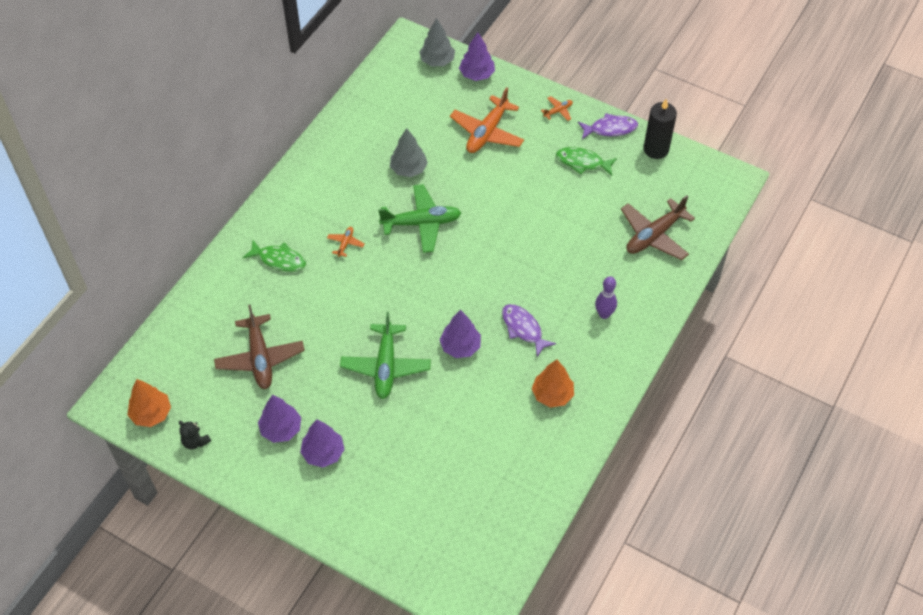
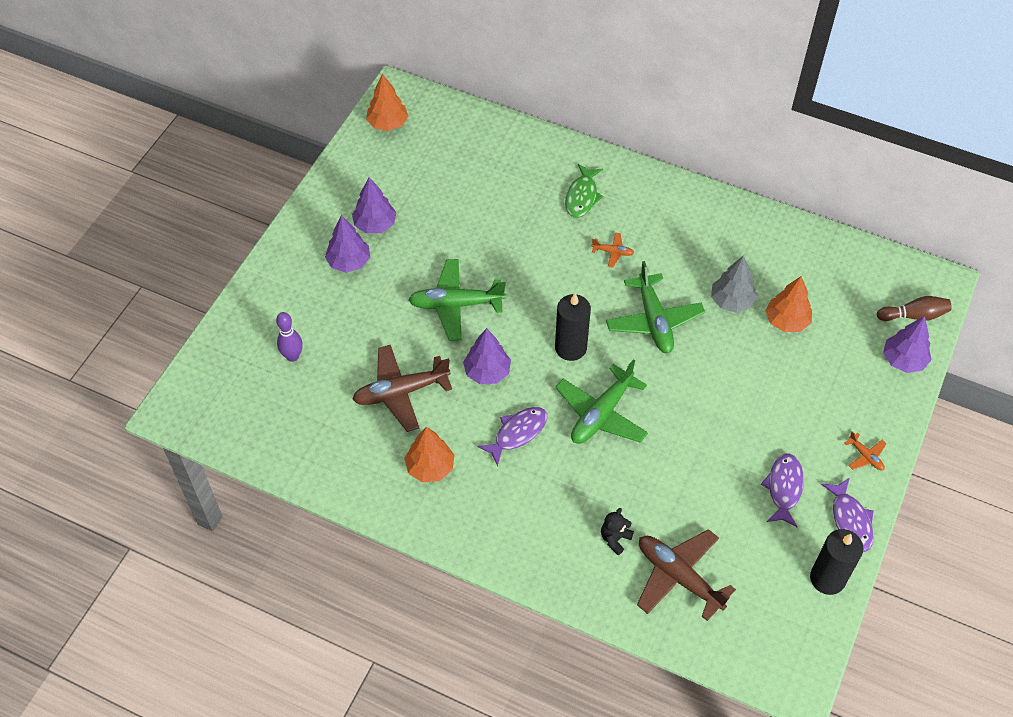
camera: 85 degrees right, 0 degrees up
black teddy bear [179,421,211,449] -> black teddy bear moved to [601,508,634,555]
brown plane [214,305,305,389] -> brown plane moved to [352,345,452,432]
grey tree [419,18,455,67] -> brown bowling pin [877,296,952,321]
orange plane [450,87,524,153] -> none
green fish [556,147,617,176] -> purple fish [761,453,804,527]
purple bowling pin [595,277,617,319] -> purple bowling pin moved to [276,312,303,362]
none -> black candle [555,293,591,361]
none -> green plane [555,359,648,444]
none -> orange tree [765,276,812,332]

